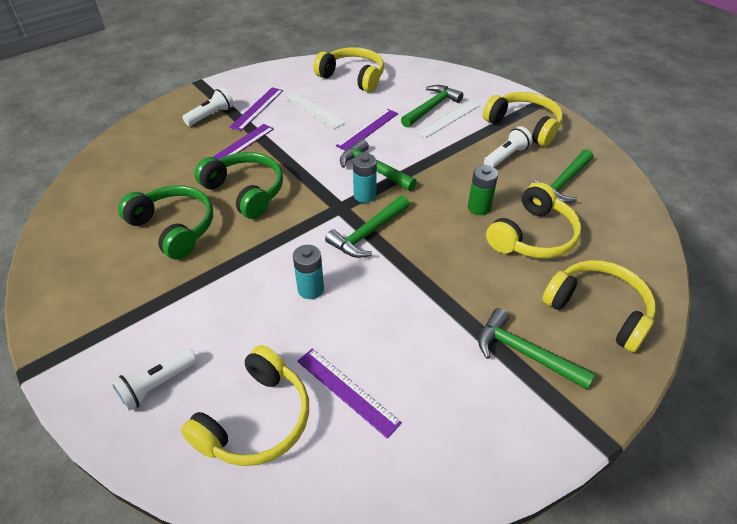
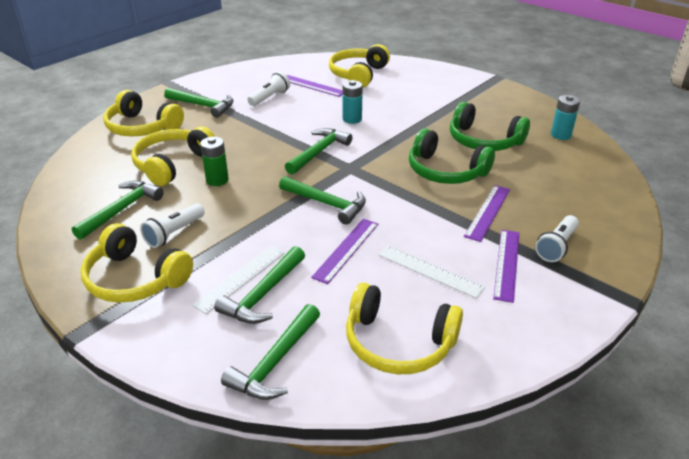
camera: 170 degrees right, 10 degrees down
white flashlight [111,348,197,411] -> white flashlight moved to [248,72,290,106]
turquoise battery [353,153,377,203] -> turquoise battery moved to [551,95,580,140]
none -> green hammer [221,304,320,400]

